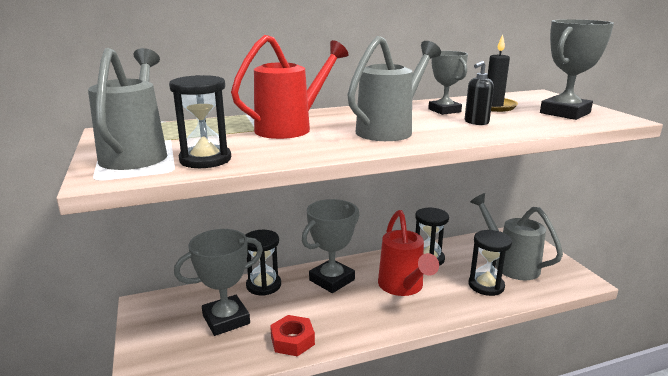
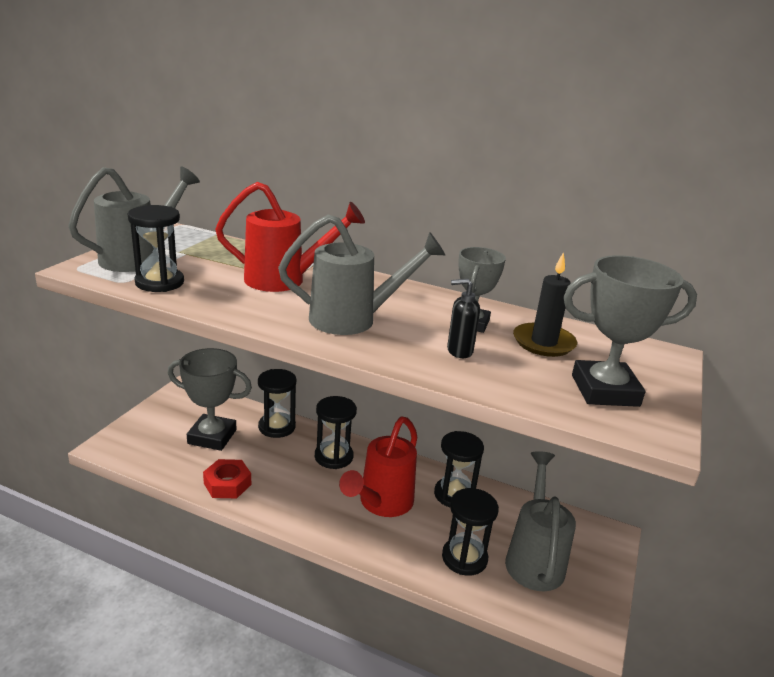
camera: 40 degrees right, 5 degrees up
grey trophy [302,199,359,293] -> black hourglass [315,396,357,469]

